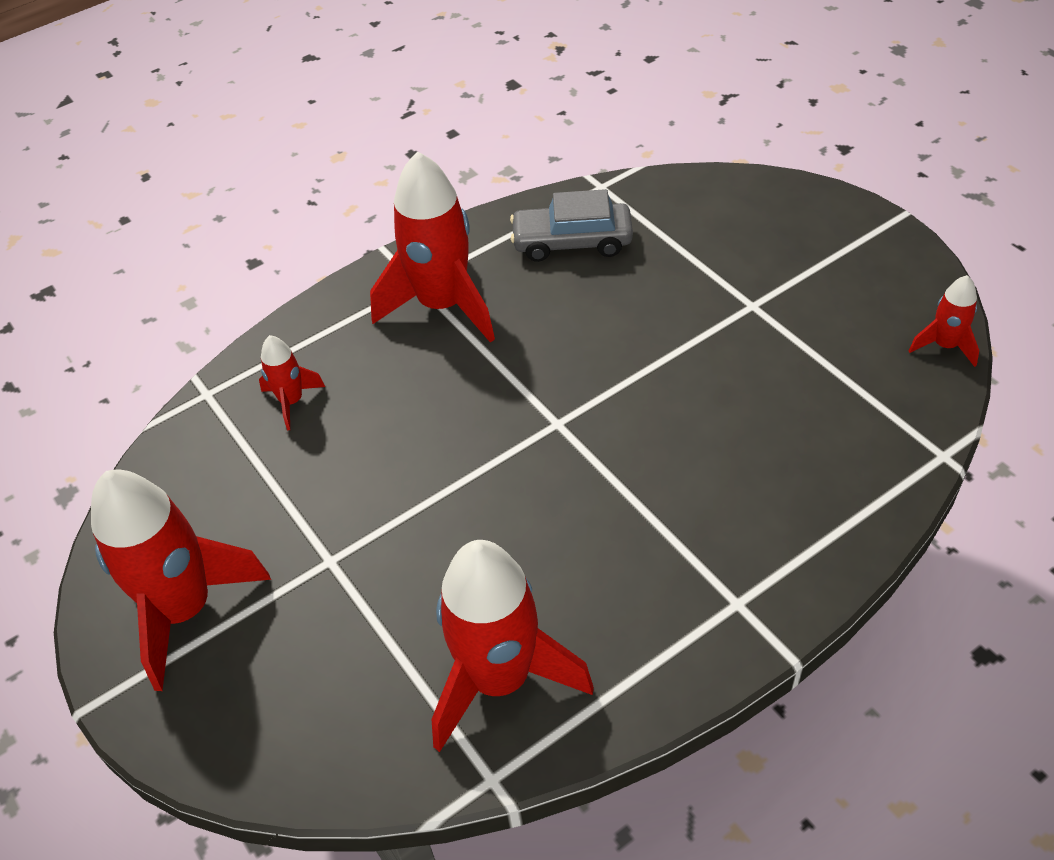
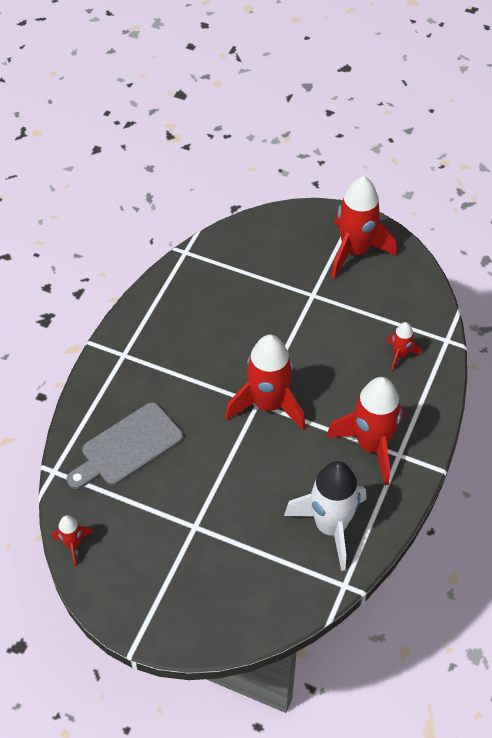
camera: 145 degrees right, 5 degrees up
red rocket [432,540,594,752] -> red rocket moved to [225,335,306,430]
grey car [510,189,633,262] -> white rocket [284,461,366,571]
none -> grey cutting board [67,402,183,489]

